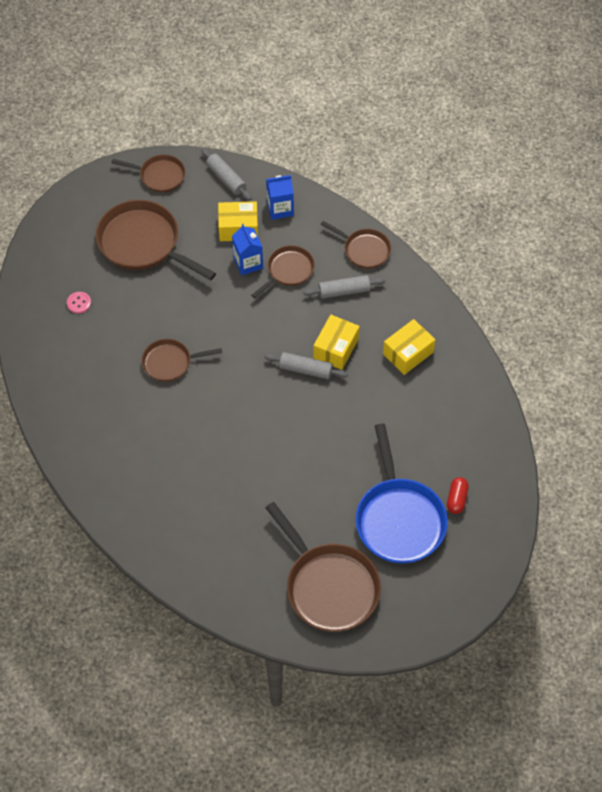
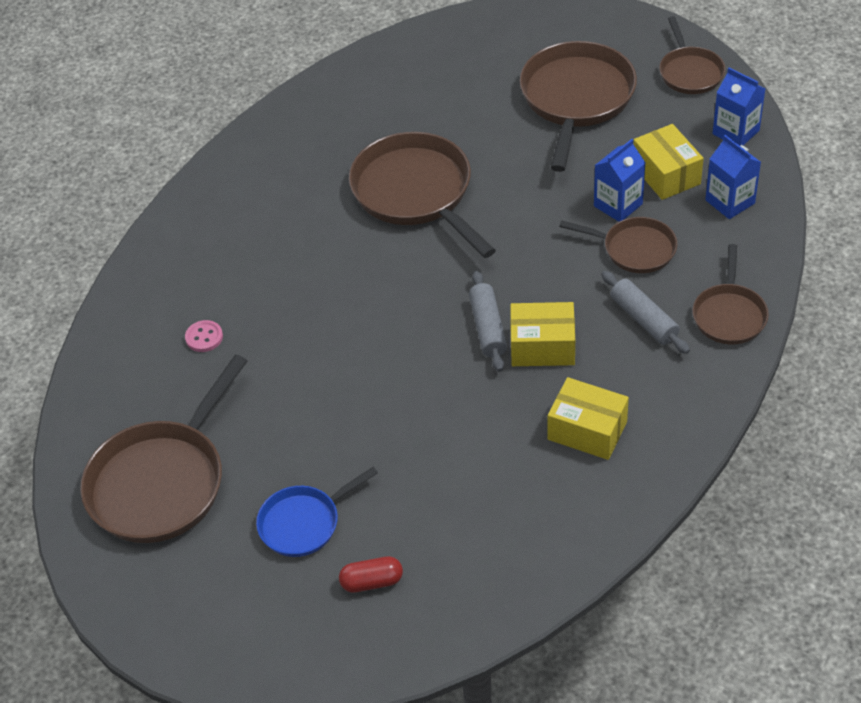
camera: 70 degrees right, 10 degrees down
pink button [67,292,91,314] -> pink button moved to [185,320,223,352]
brown pan [142,339,222,382] -> brown pan [349,132,496,258], size x1.77
grey rolling pin [201,148,252,201] -> blue carton [712,67,765,146]
blue pan [356,424,448,564] -> blue pan [256,467,378,557], size x0.56

